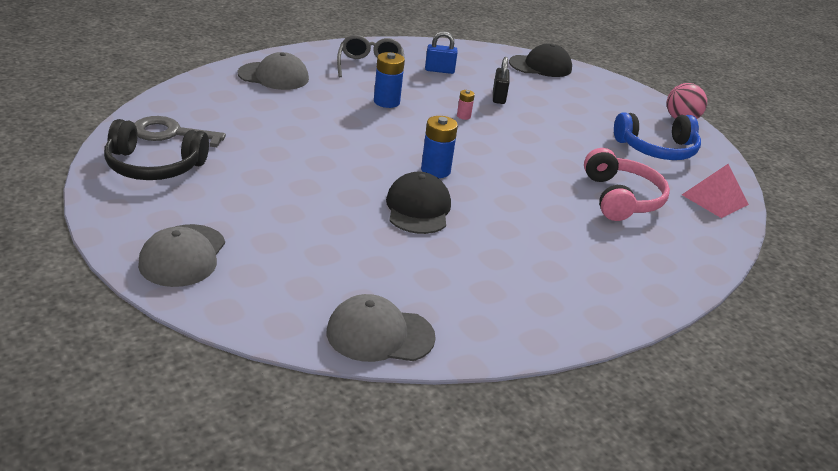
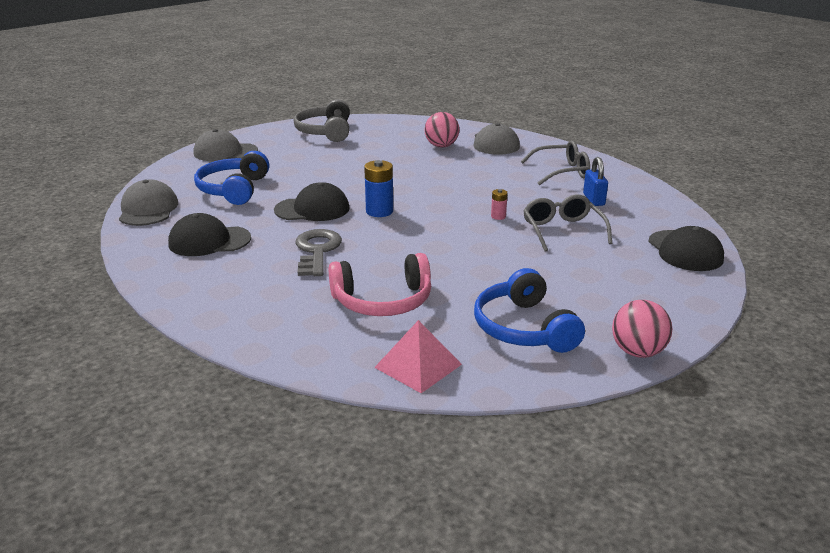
camera: 85 degrees right, 5 degrees down
black headphones [104,119,209,180] -> grey headphones [294,99,350,142]
grey key [134,116,226,147] -> grey key moved to [295,229,342,276]
blue battery [374,52,405,108] -> none
black padlock [493,57,510,104] -> grey glasses [523,194,612,251]
none -> black cap [168,213,251,256]
none -> blue headphones [194,151,269,205]
none -> pink ball [424,112,460,147]

